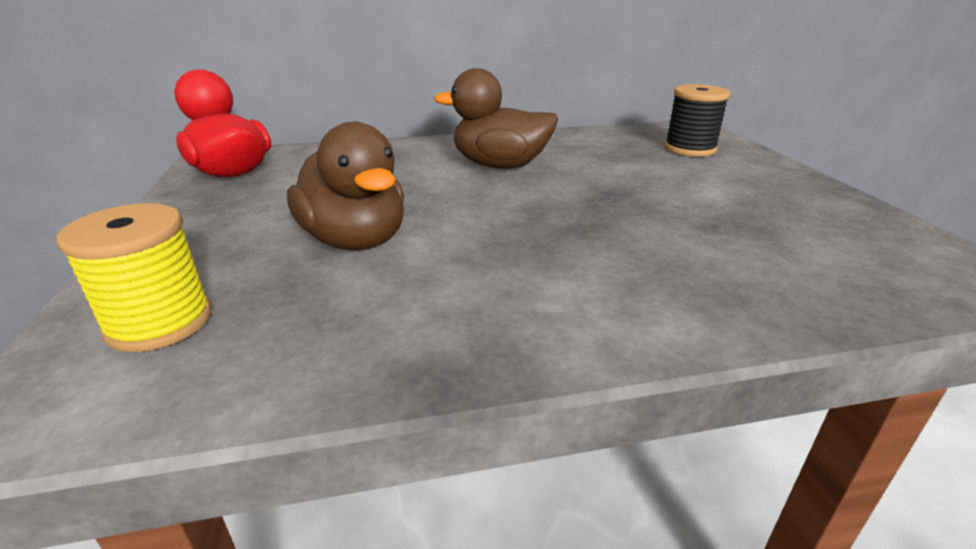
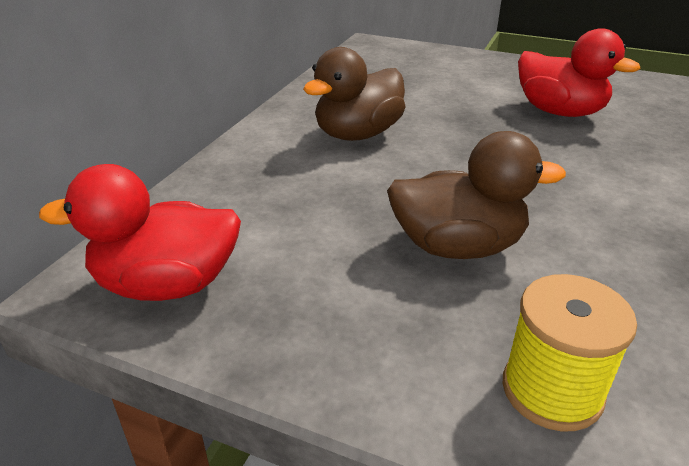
camera: 55 degrees left, 5 degrees up
black spool [665,84,730,157] -> none
none -> red duck [518,28,640,117]

